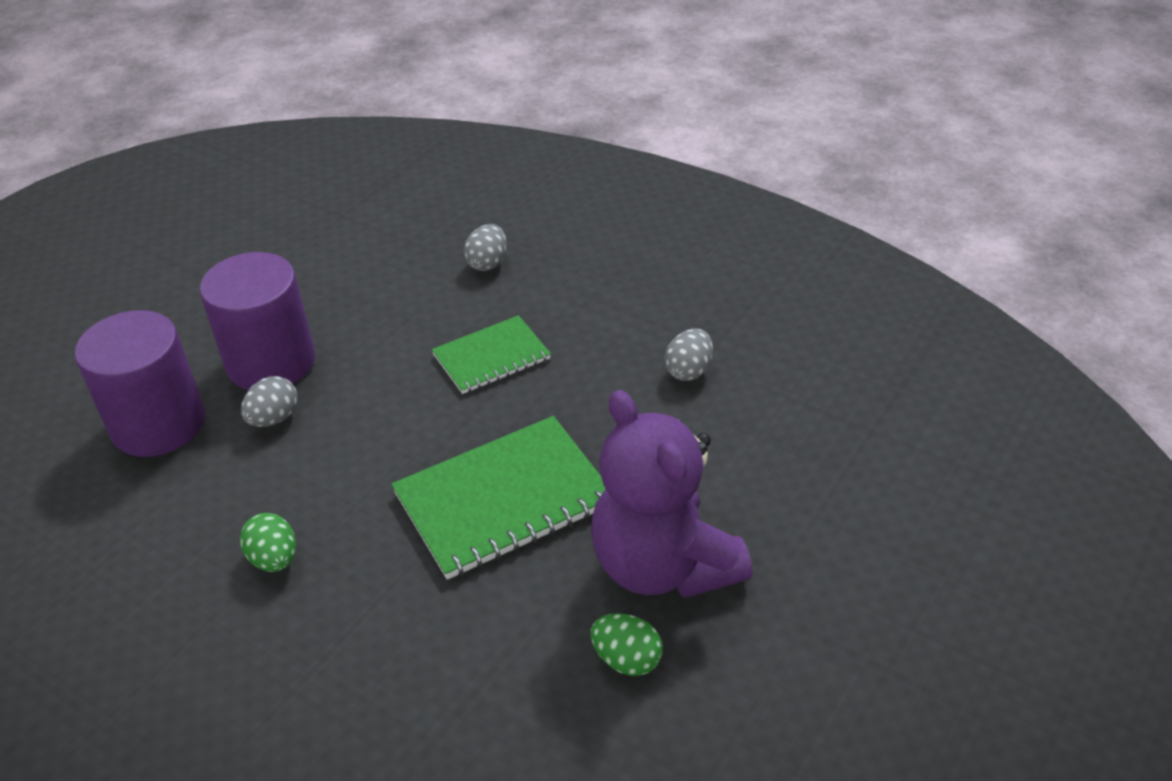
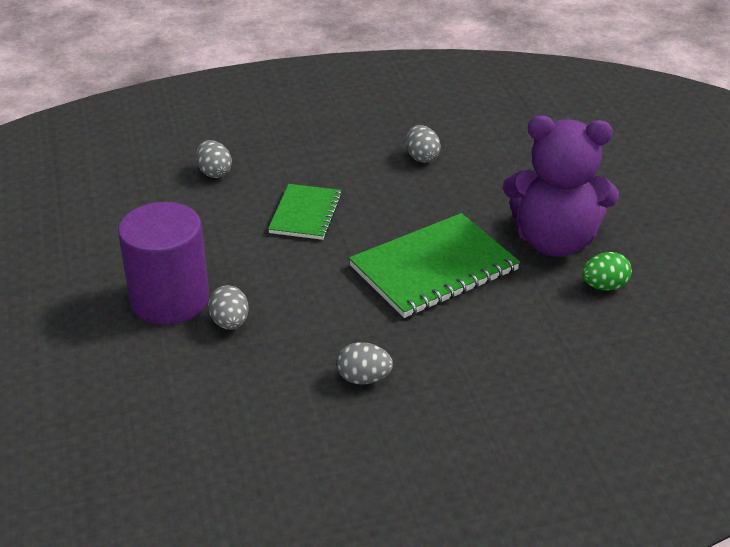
camera: 50 degrees left, 5 degrees down
purple cylinder [75,310,205,457] -> none
green egg [240,513,296,572] -> grey egg [337,342,393,385]
green notebook [391,416,606,580] -> green notebook turned 45 degrees clockwise [349,213,520,318]

